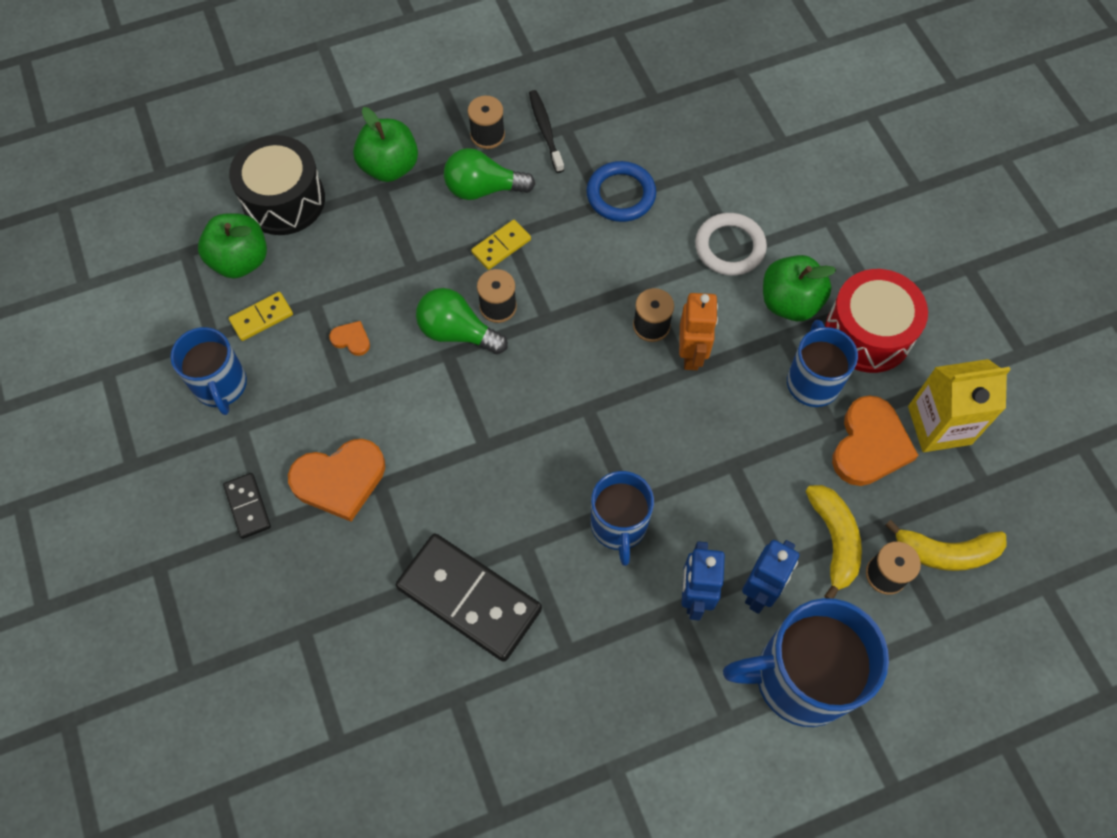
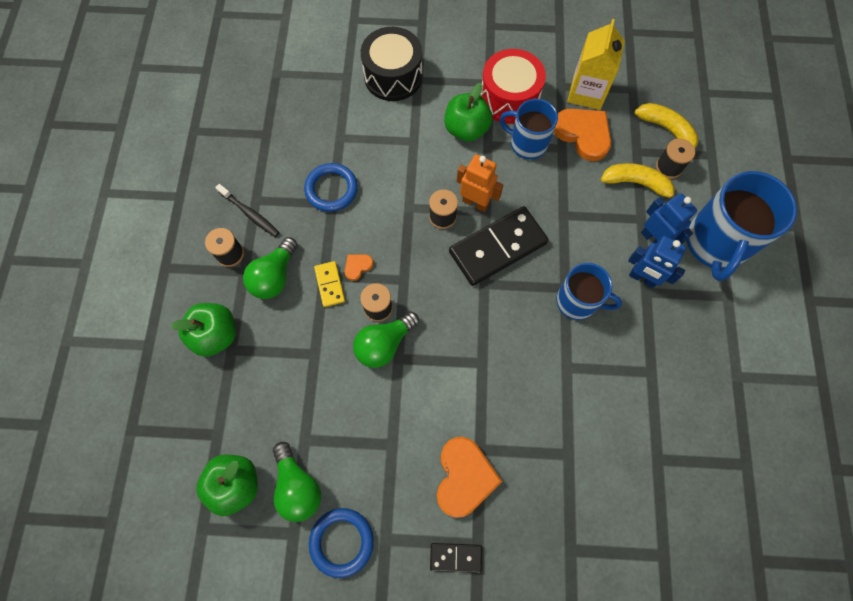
camera: 65 degrees left, 5 degrees up
blue mug [170,327,247,415] -> blue ring [309,508,374,578]
black drum [229,135,325,235] -> black drum moved to [361,27,422,101]
yellow domino [229,292,293,341] -> green light bulb [273,442,321,522]
orange heart [329,321,370,356] -> orange heart moved to [345,254,373,281]
black domino [396,533,542,662] -> black domino moved to [449,206,549,286]
black toothbrush [529,90,564,173] -> black toothbrush turned 150 degrees counterclockwise [215,184,280,237]
white ring [695,213,767,276] -> none
yellow banana [885,520,1007,571] -> yellow banana turned 75 degrees counterclockwise [635,103,698,159]

